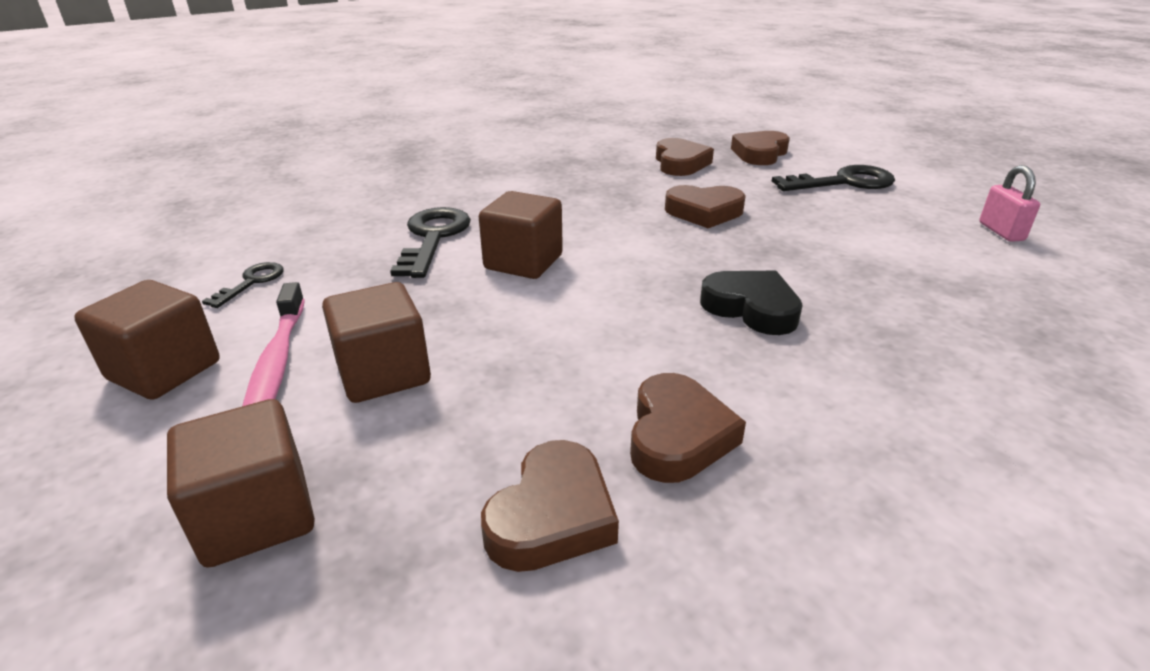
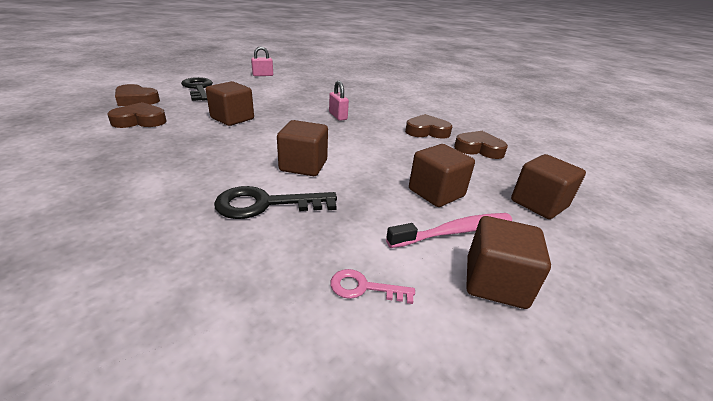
camera: 105 degrees left, 0 degrees up
black key [202,262,284,308] -> pink key [331,269,415,304]
brown heart [665,185,746,228] -> brown cube [206,81,254,126]
black heart [700,271,803,335] -> pink padlock [329,81,349,121]

